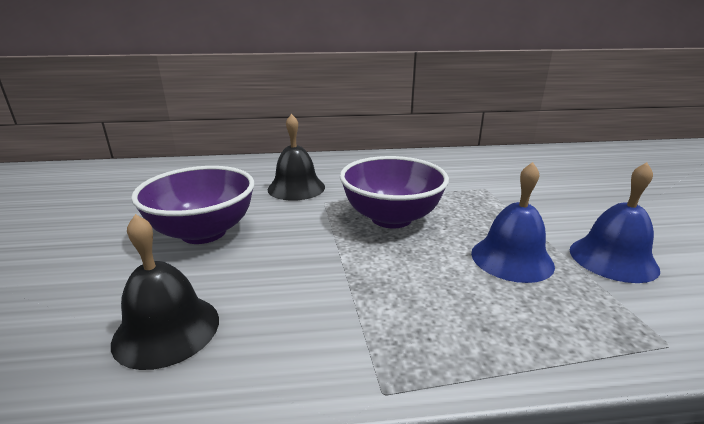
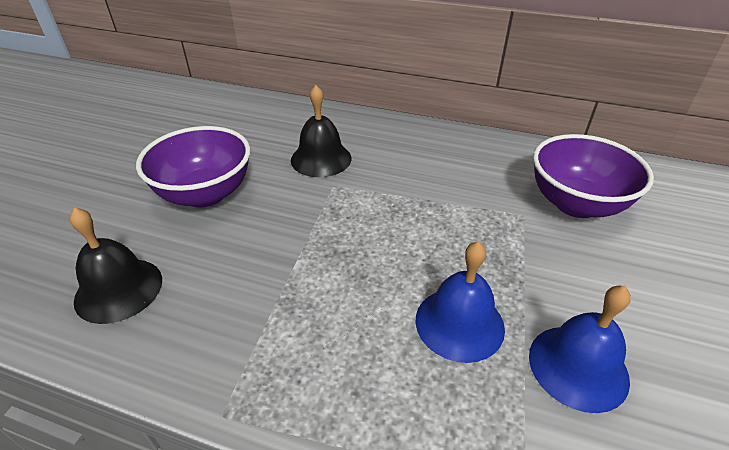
camera: 25 degrees right, 15 degrees up
purple bowl [340,156,449,228] -> purple bowl moved to [533,134,654,218]

